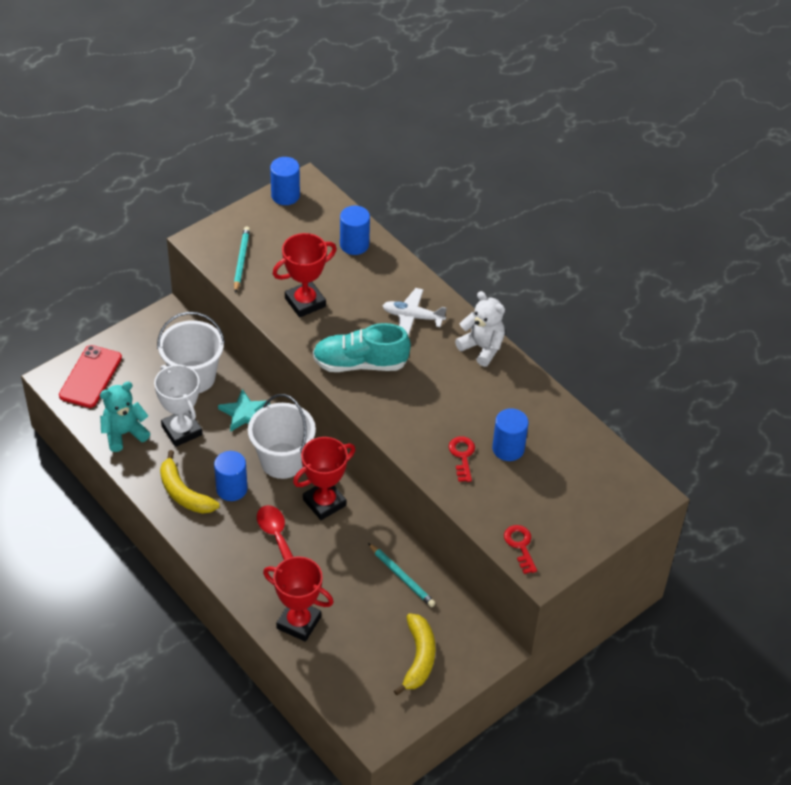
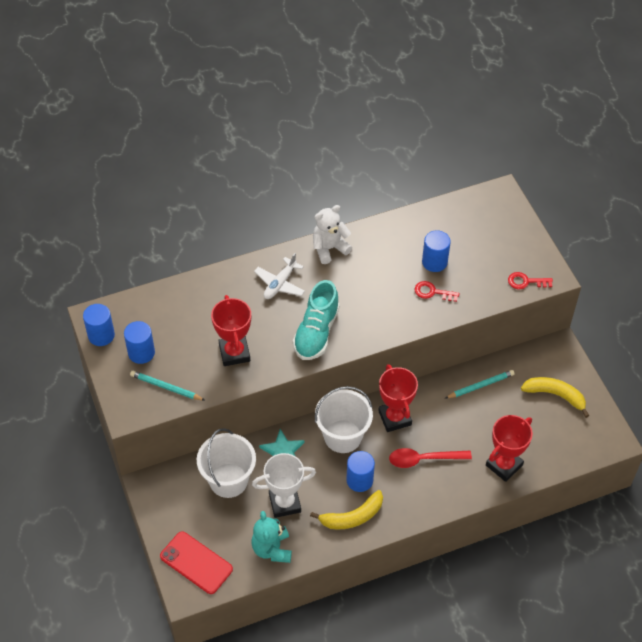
camera: 70 degrees left, 5 degrees up
blue cylinder [340,206,370,255] -> blue cylinder moved to [124,321,155,364]

